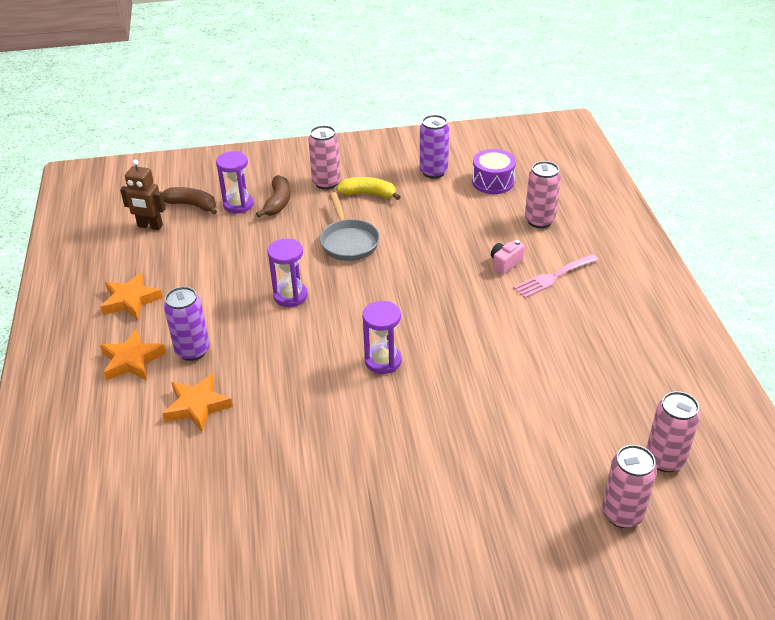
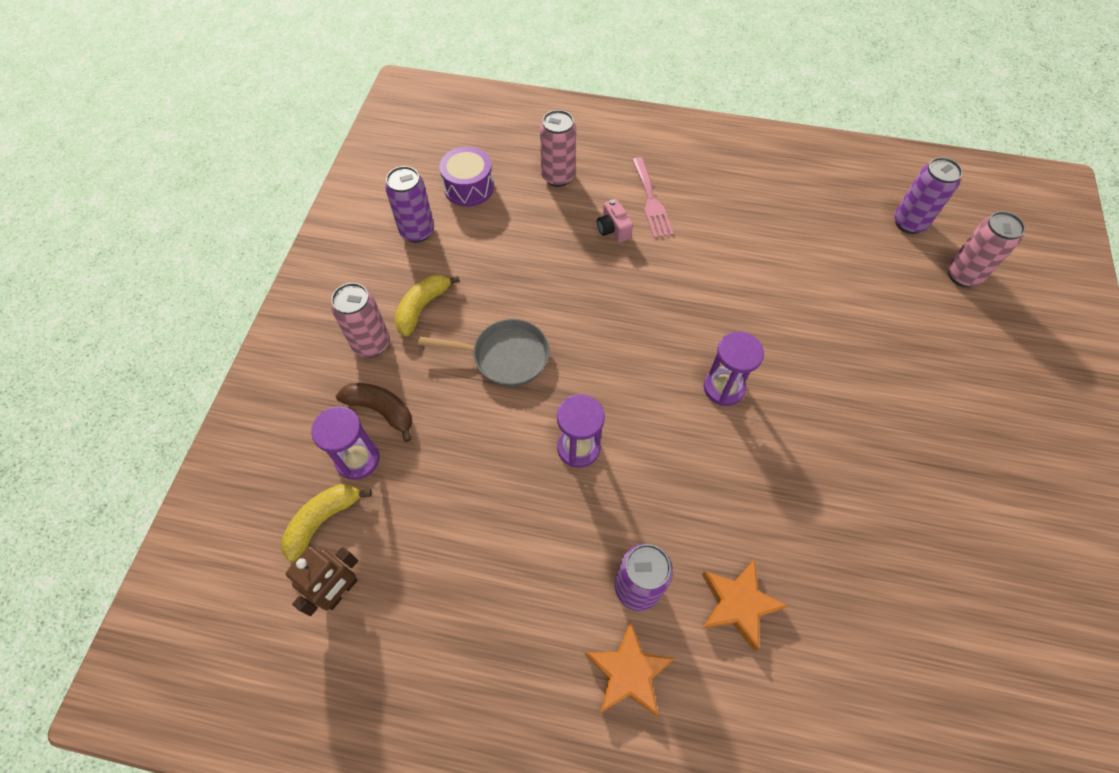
camera: 70 degrees left, 20 degrees up
orange star [100,272,163,320] -> none
brown banana [162,187,217,215] -> yellow banana [281,484,372,562]
pink can [646,391,700,472] -> purple can [894,157,963,234]

